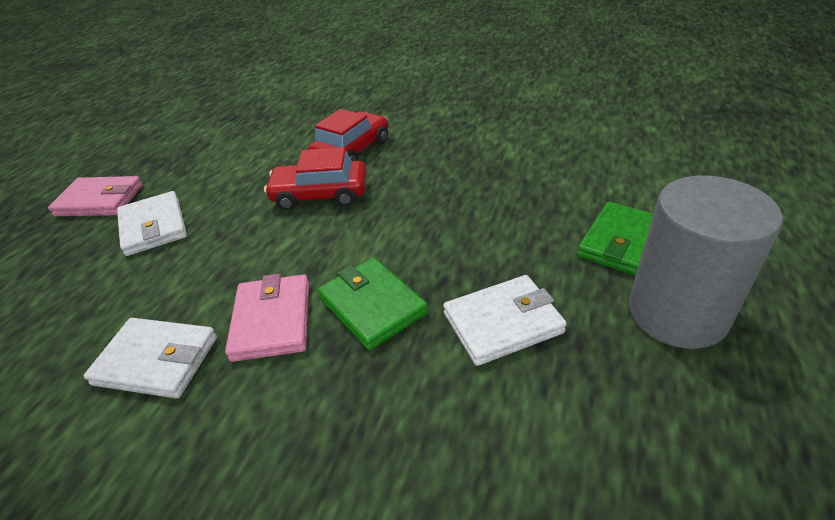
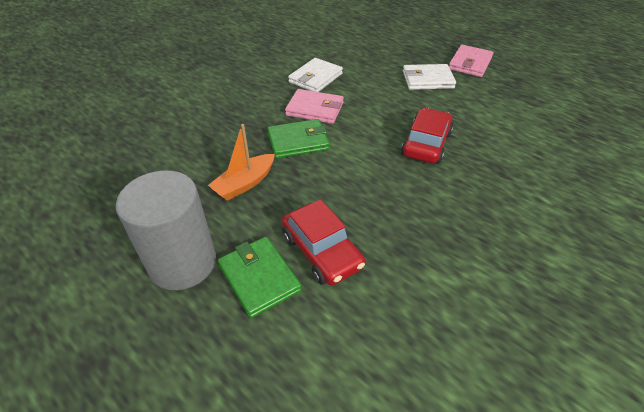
camera: 110 degrees right, 5 degrees up
red car [308,109,389,161] -> red car moved to [282,199,365,285]
white wallet [443,275,567,366] -> orange boat [208,124,275,201]

